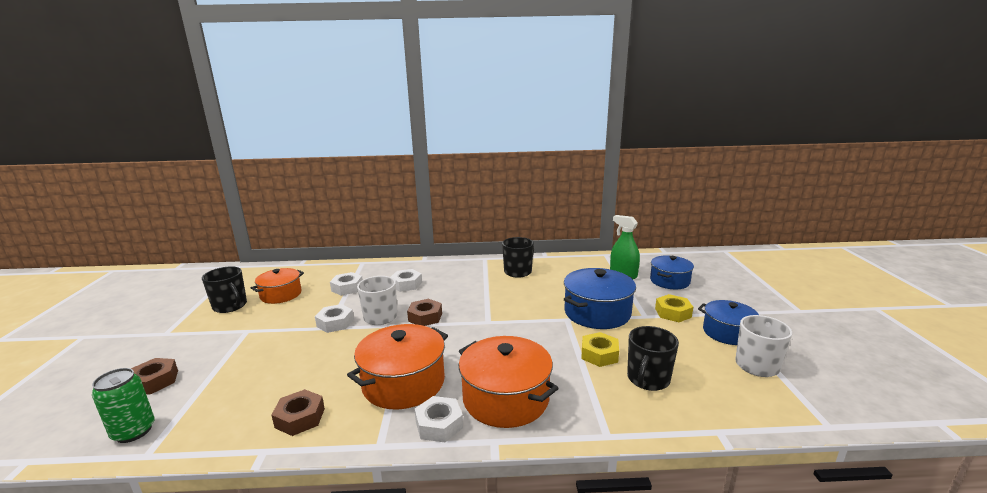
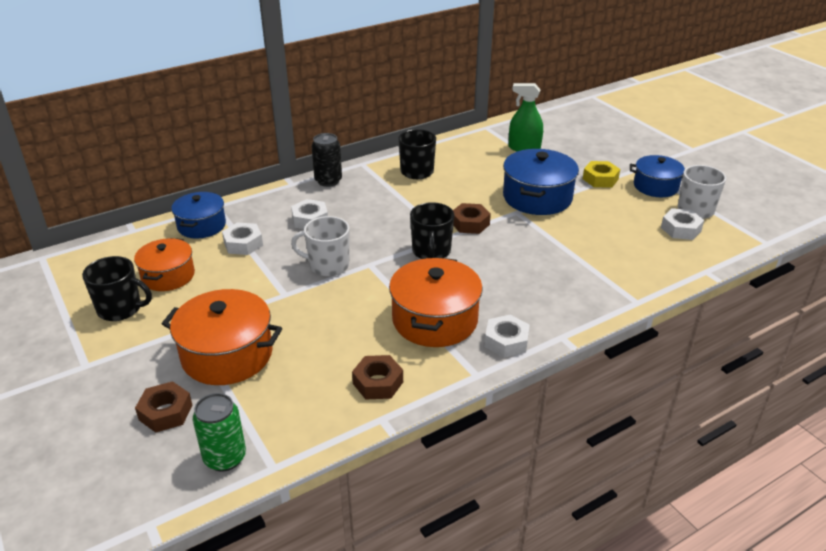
camera: 30 degrees left, 15 degrees up
white nut [315,304,354,333] -> white nut moved to [661,208,704,240]
brown nut [407,299,442,326] -> brown nut moved to [453,203,491,234]
orange pot [459,336,559,428] -> orange pot moved to [162,289,282,385]
yellow nut [581,332,619,367] -> none
black mug [627,326,679,391] -> black mug moved to [410,202,454,259]
blue pot [650,255,694,289] -> blue pot moved to [171,192,226,239]
none -> black can [312,133,342,187]

